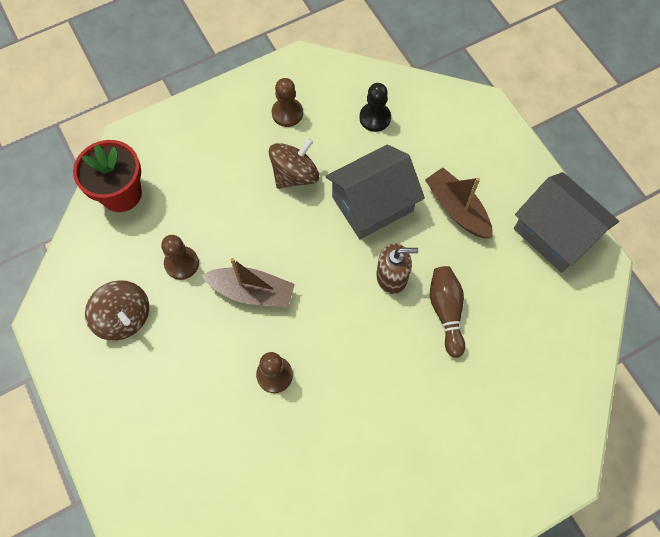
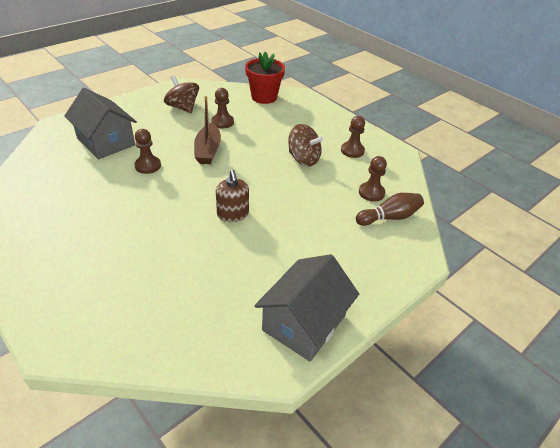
camera: 75 degrees right, 25 degrees down
brown spinning top [85,280,149,341] -> brown spinning top turned 105 degrees clockwise [164,75,199,113]
grey house [326,145,425,239] -> grey house moved to [64,88,137,159]
black pawn [359,83,391,132] -> brown pawn [359,156,387,202]
brown boat [425,168,493,238] -> none
brown bowling pin [430,266,465,358] -> brown bowling pin moved to [356,193,424,226]

